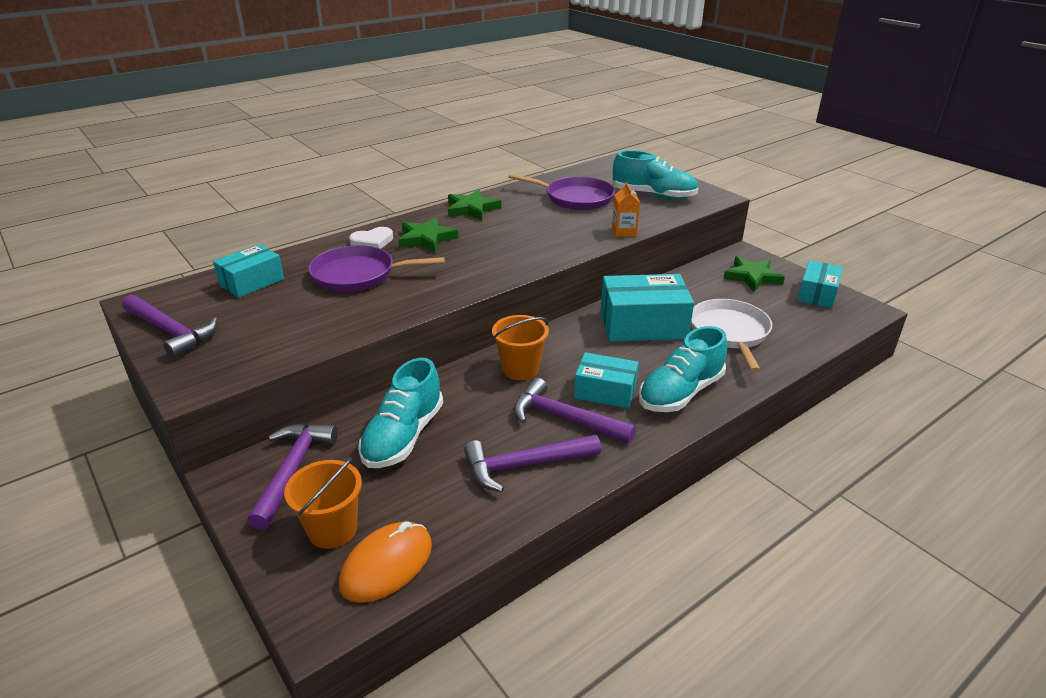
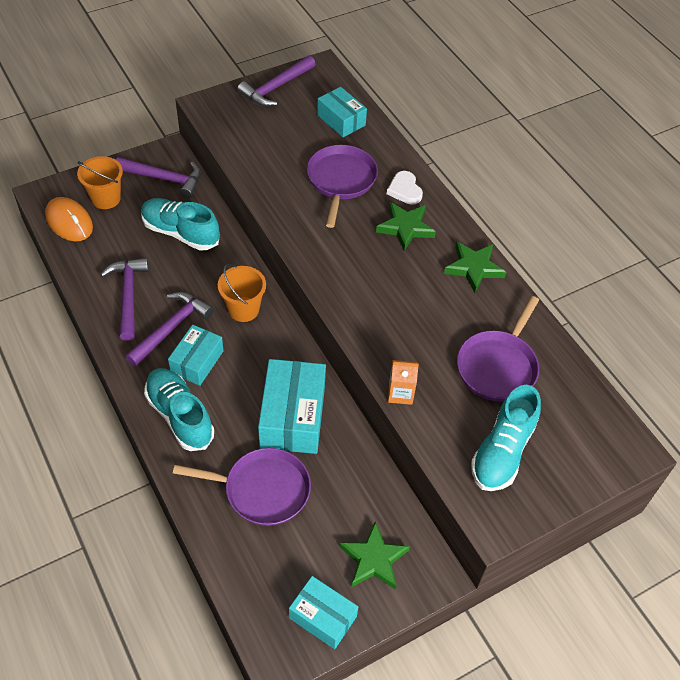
camera: 95 degrees right, 20 degrees up
white pan [691,299,772,372] -> purple pan [173,448,311,526]

